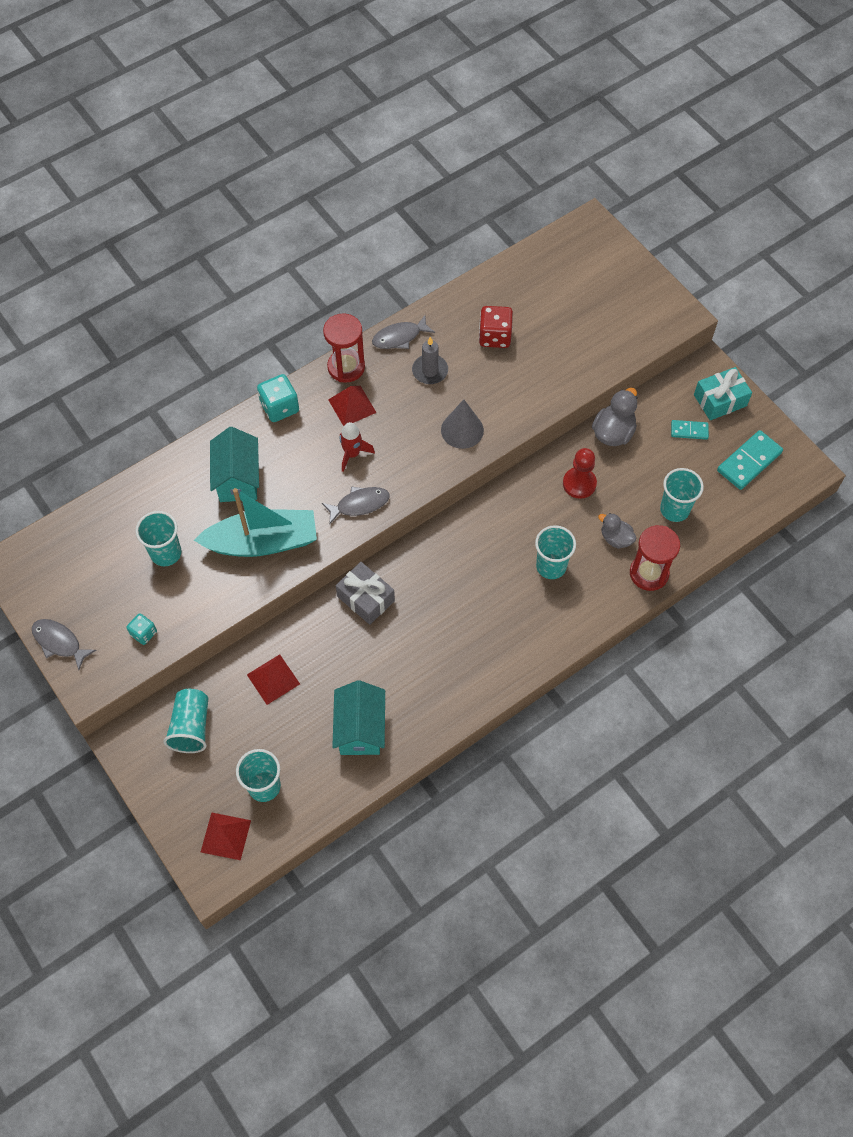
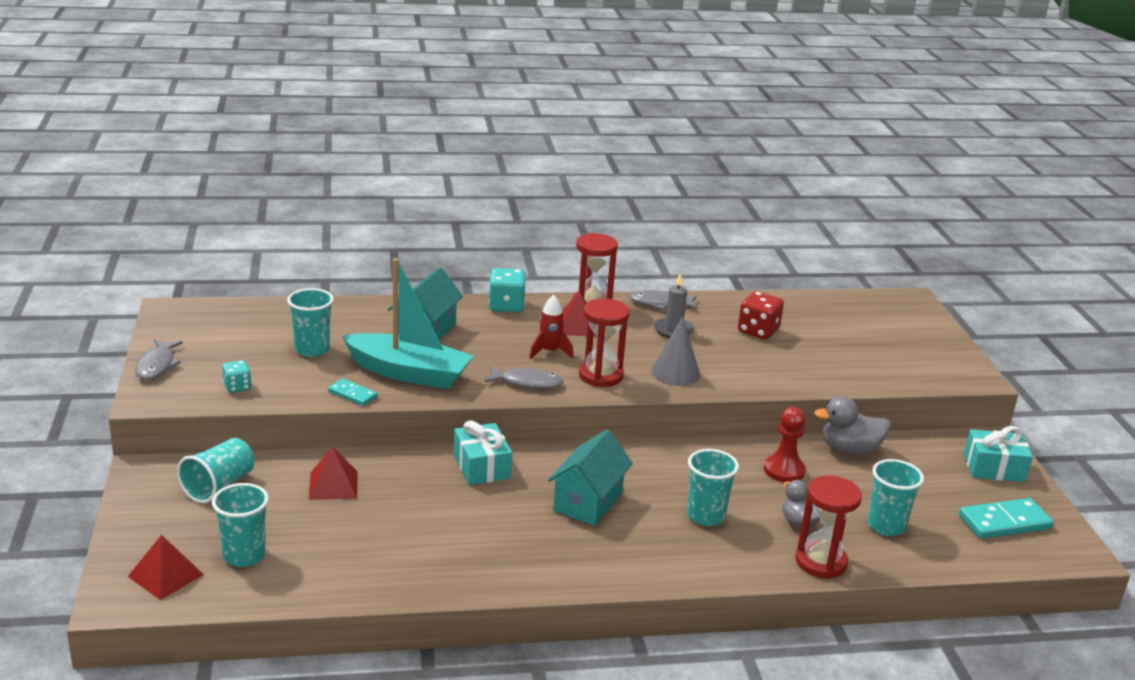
camera: 25 degrees right, 35 degrees down
grey fish [32,619,96,670] -> grey fish turned 150 degrees counterclockwise [135,339,183,380]
turquoise house [332,680,385,755] -> turquoise house moved to [548,429,633,526]
grey gift [336,562,395,625] -> turquoise gift [454,420,512,485]
grey duck [592,388,638,446] -> grey duck turned 150 degrees counterclockwise [814,396,890,455]
turquoise domino [671,420,709,440] -> turquoise domino moved to [328,378,377,406]
none -> red hourglass [579,299,630,387]

